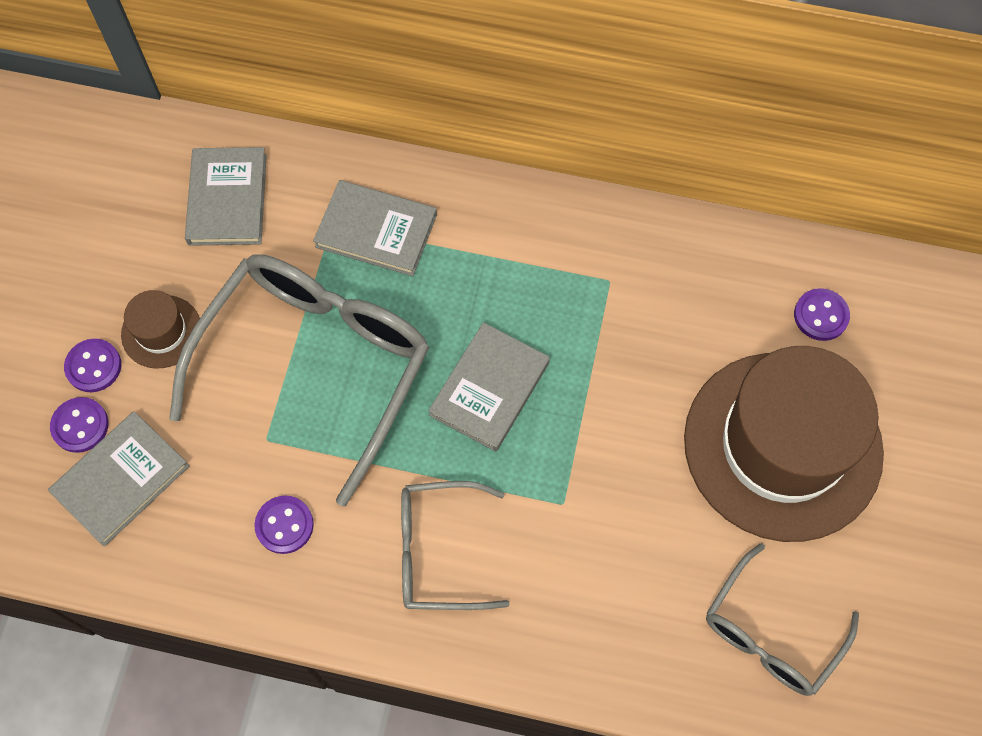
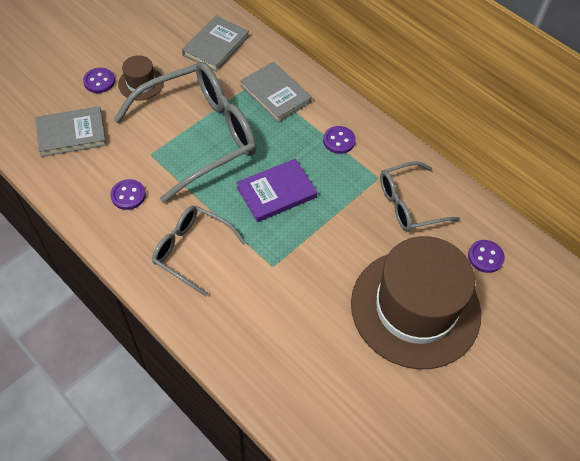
camera: 30 degrees right, 10 degrees down
purple button [50,397,109,453] -> purple button moved to [323,126,356,154]
grey book [428,322,550,452] -> purple book [236,159,317,222]
grey glasses [706,543,859,696] -> grey glasses moved to [380,161,460,232]

